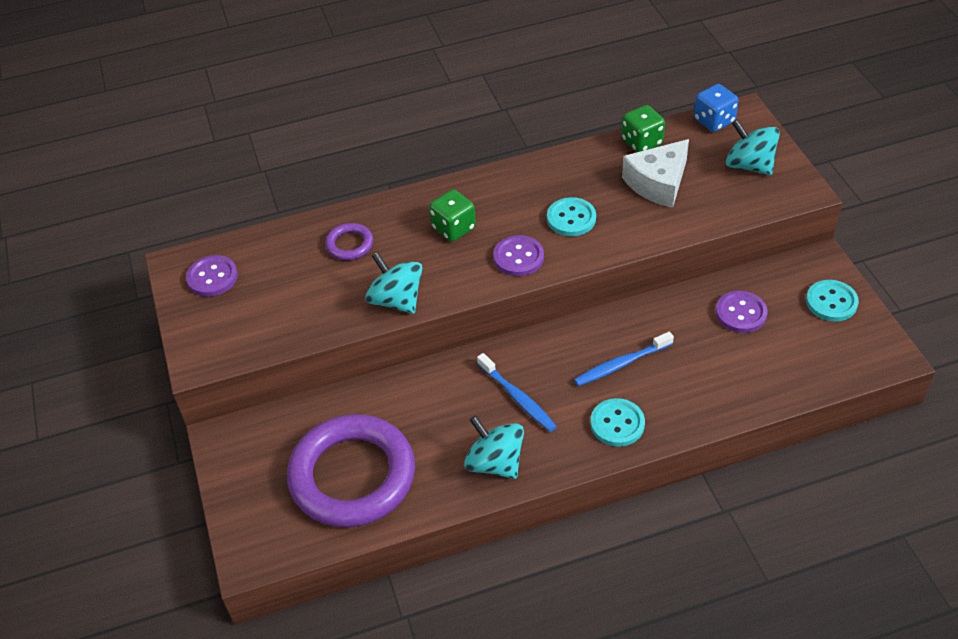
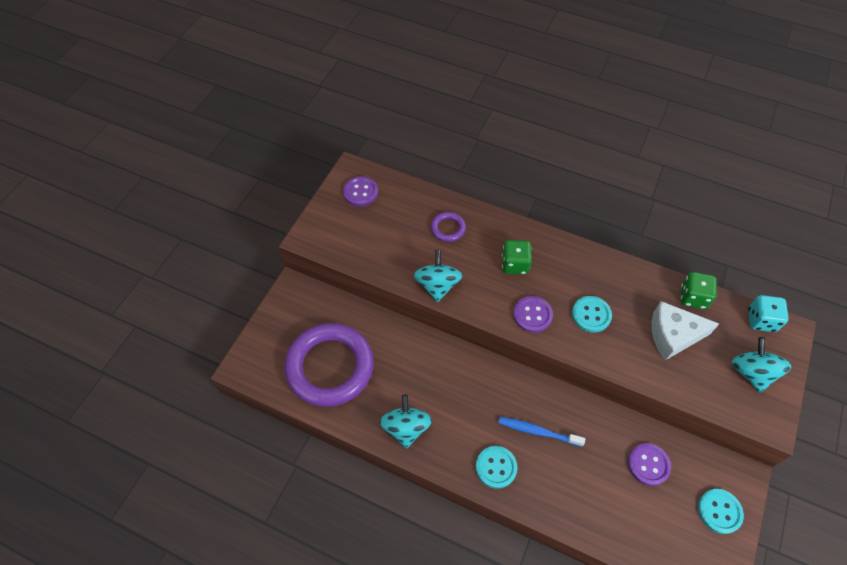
camera: 40 degrees right, 10 degrees up
blue toothbrush [477,353,557,432] -> none
blue dice [694,84,739,132] -> turquoise dice [748,295,789,332]

